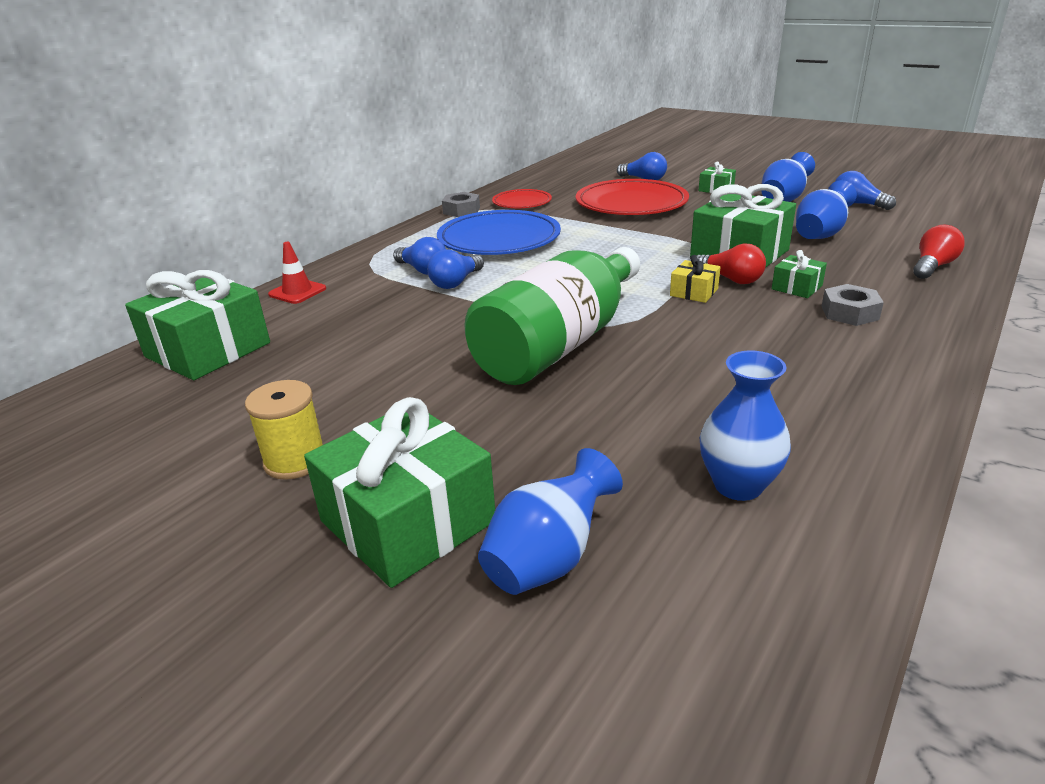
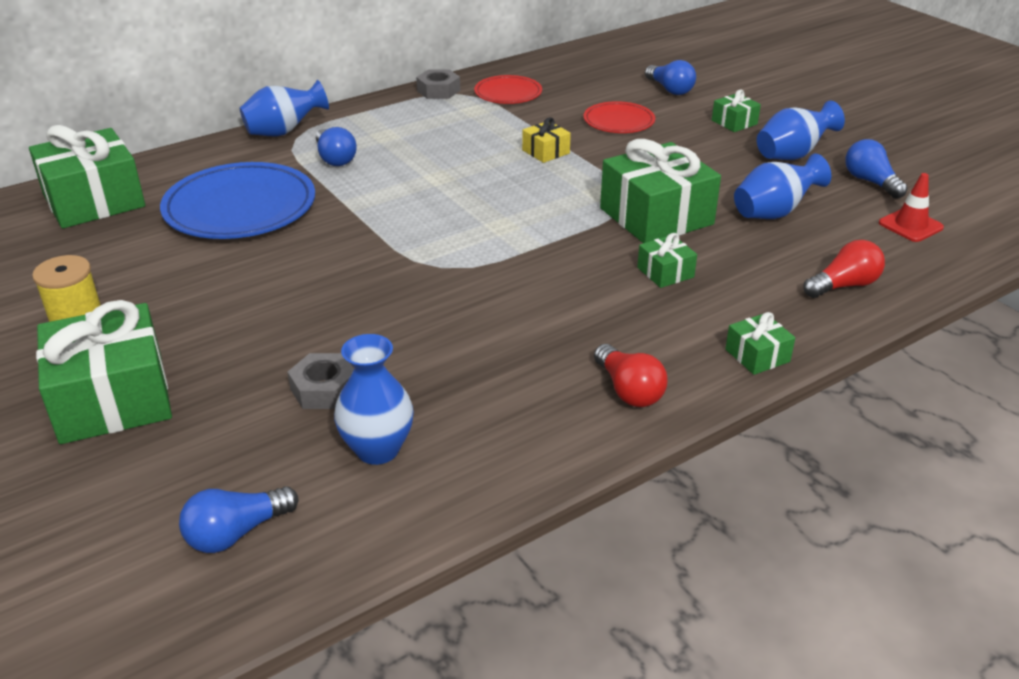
camera: 20 degrees right, 5 degrees up
red traffic cone [268,242,326,304] -> red traffic cone moved to [879,173,944,242]
blue light bulb [427,249,484,289] -> blue light bulb moved to [179,486,298,553]
blue plate [437,210,561,255] -> blue plate moved to [160,162,315,239]
green bottle [464,247,640,385] -> none
blue vase [478,448,623,595] -> blue vase moved to [239,80,329,136]
red plate [576,179,689,215] -> red plate [584,101,655,133], size x0.55
yellow gift [670,255,721,303] -> yellow gift moved to [522,117,571,163]
red light bulb [697,243,766,284] -> red light bulb moved to [594,344,667,407]
grey nut [822,284,884,326] -> grey nut moved to [288,353,354,409]
none -> green gift [725,312,795,375]

